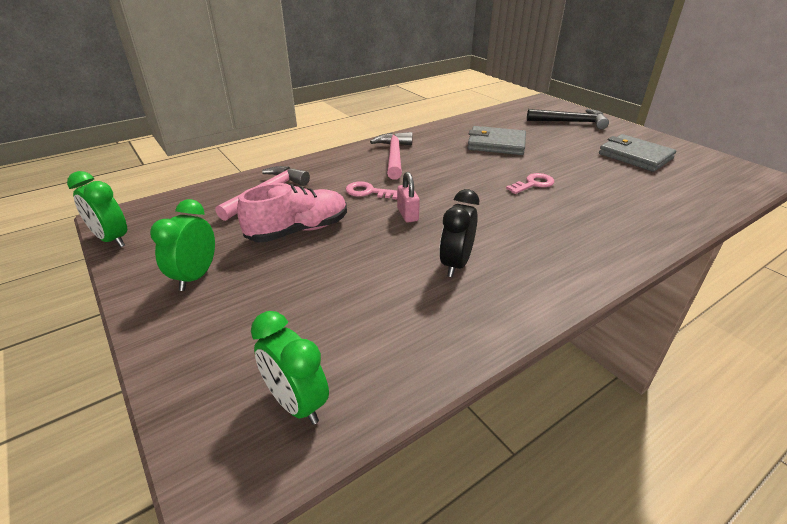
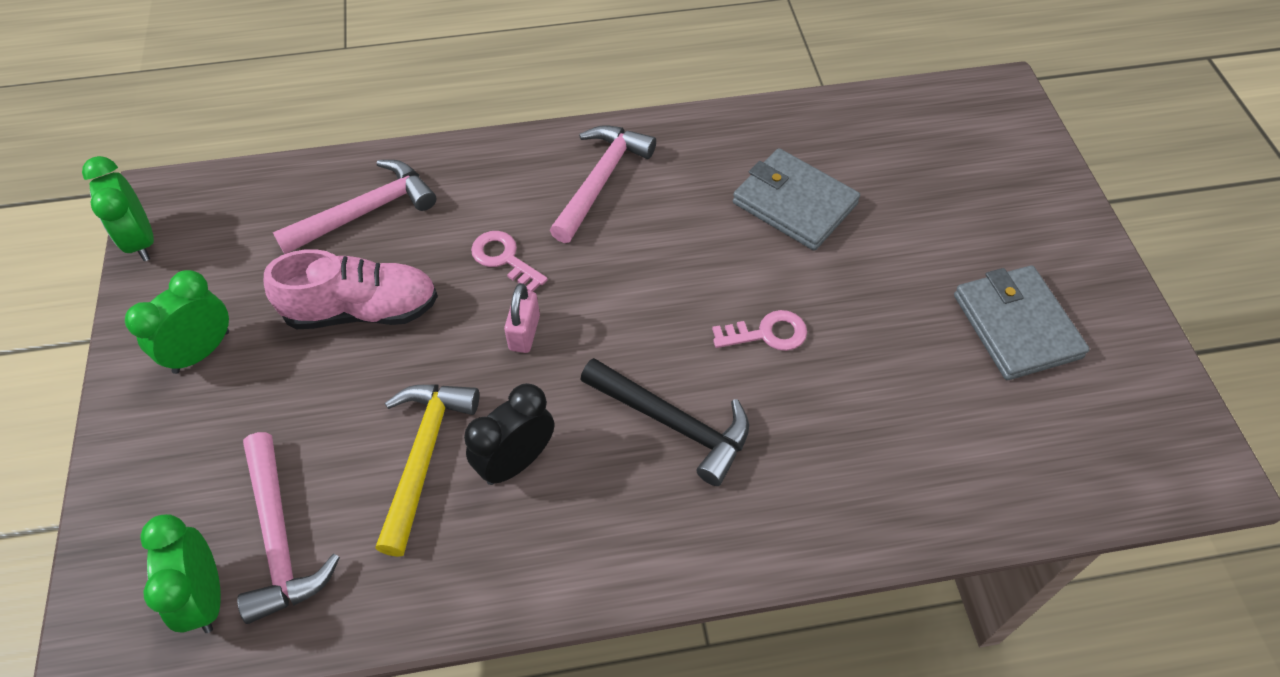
camera: 25 degrees right, 20 degrees up
black hammer [527,109,609,129] -> black hammer moved to [580,358,749,486]
none -> pink hammer [237,432,340,624]
none -> yellow hammer [375,385,479,557]

